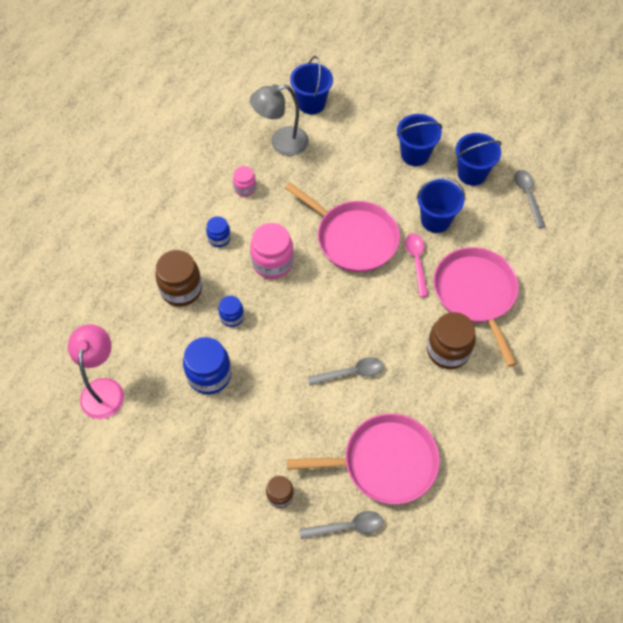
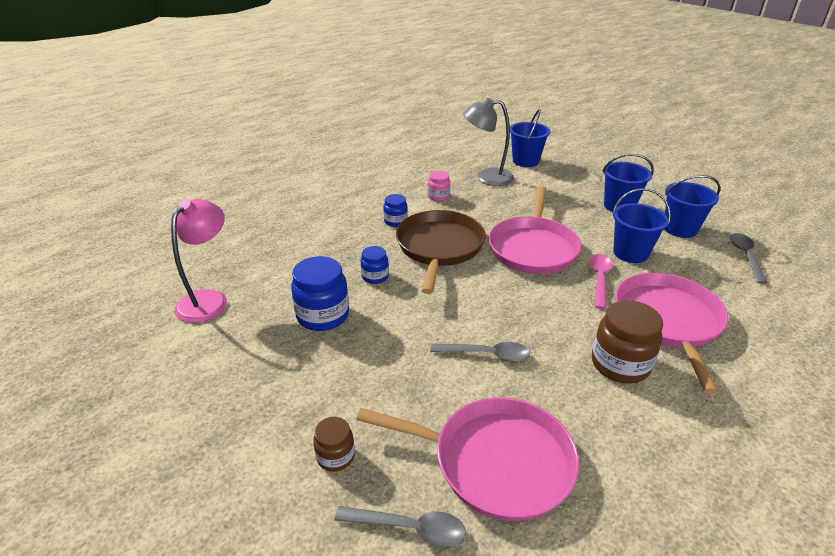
camera: 20 degrees right, 25 degrees down
brown jar [155,250,202,306] -> none
pink jar [250,223,294,279] -> brown pan [396,210,486,294]
pink pan [285,182,400,272] -> pink pan turned 45 degrees clockwise [488,186,581,274]

